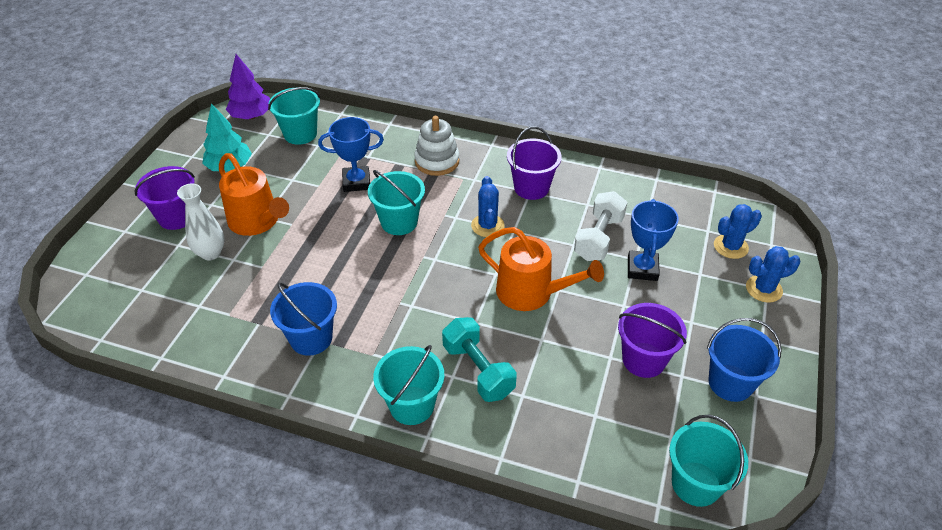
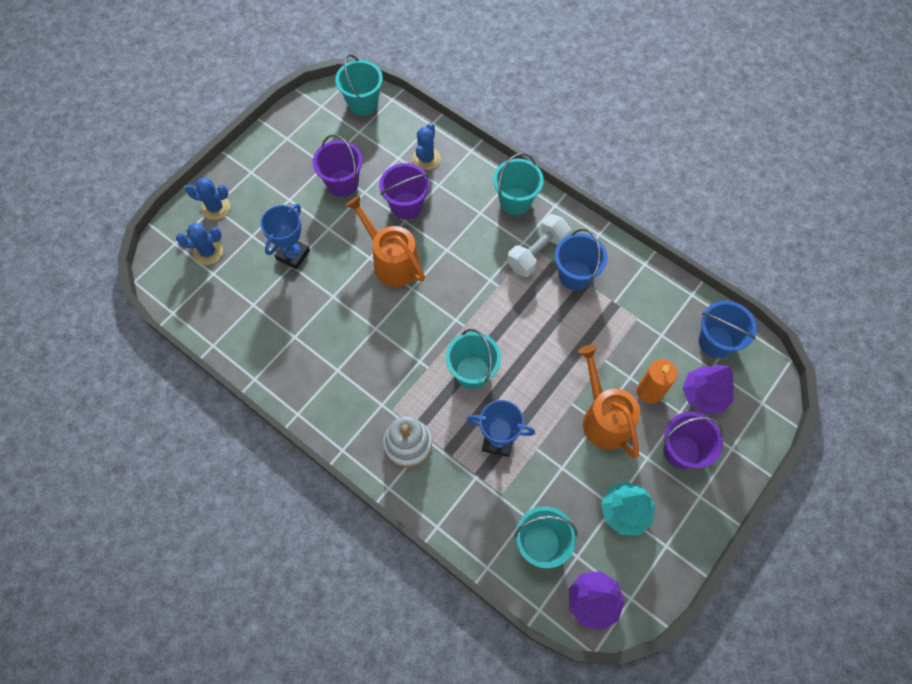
camera: 160 degrees left, 20 degrees up
white vase [177,183,225,261] -> orange candle [637,359,678,404]
turquoise dumbbell [442,317,517,402] -> none
blue cactus [471,176,505,237] -> blue cactus moved to [412,123,441,170]
purple bucket [507,126,562,200] -> purple bucket moved to [379,163,430,220]
white dumbbell [574,191,627,261] -> white dumbbell moved to [507,214,571,277]
blue bucket [707,318,782,402] -> blue bucket moved to [699,301,757,358]
none -> purple tree [683,365,734,414]

